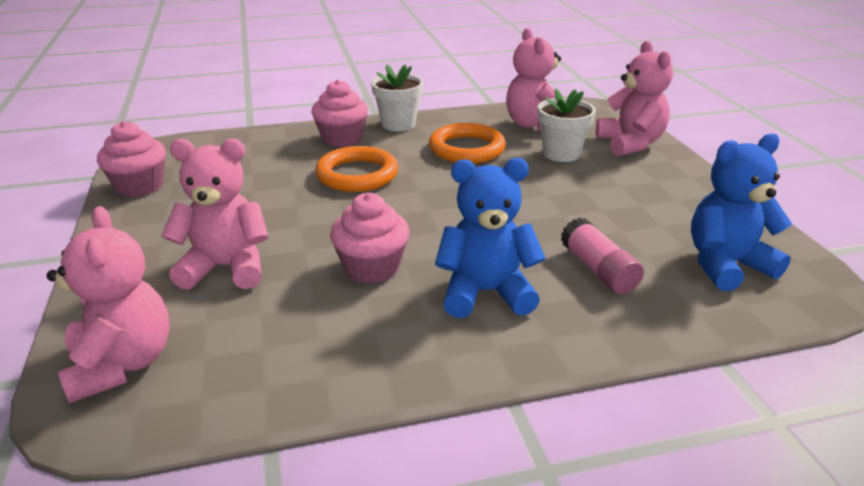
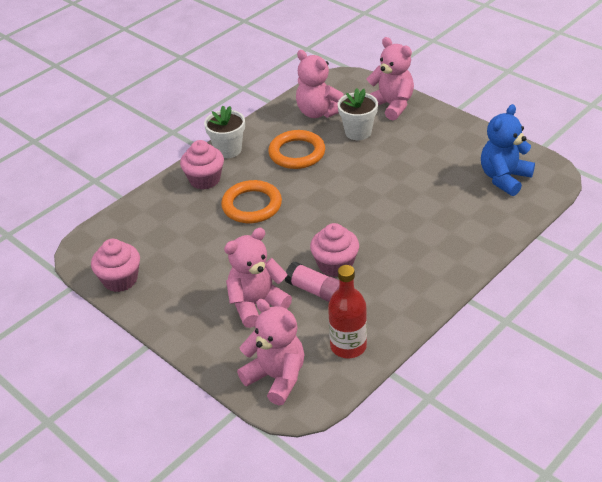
camera: 30 degrees left, 10 degrees up
blue teddy bear [435,158,546,318] -> none
pink glue stick [561,217,644,294] -> pink glue stick moved to [285,262,339,302]
none -> red bottle [328,265,367,358]

